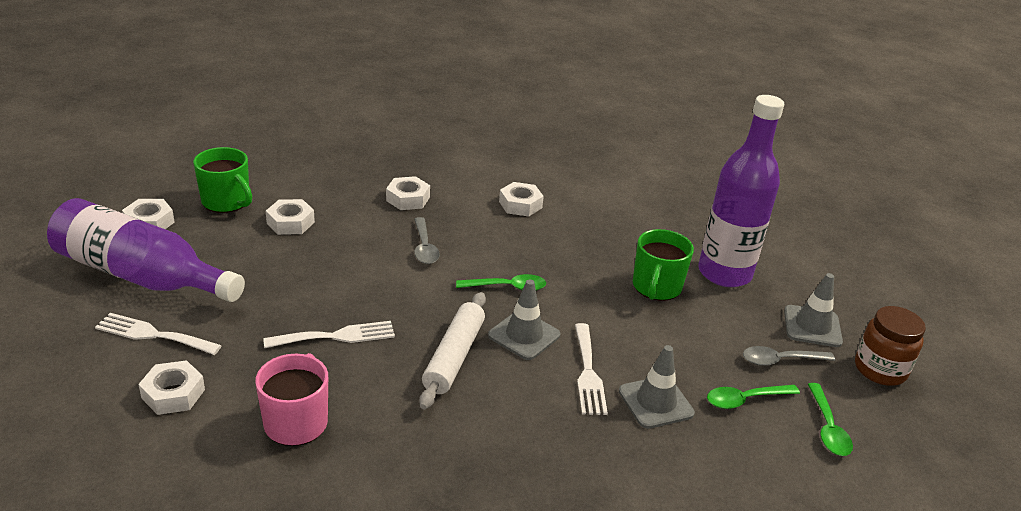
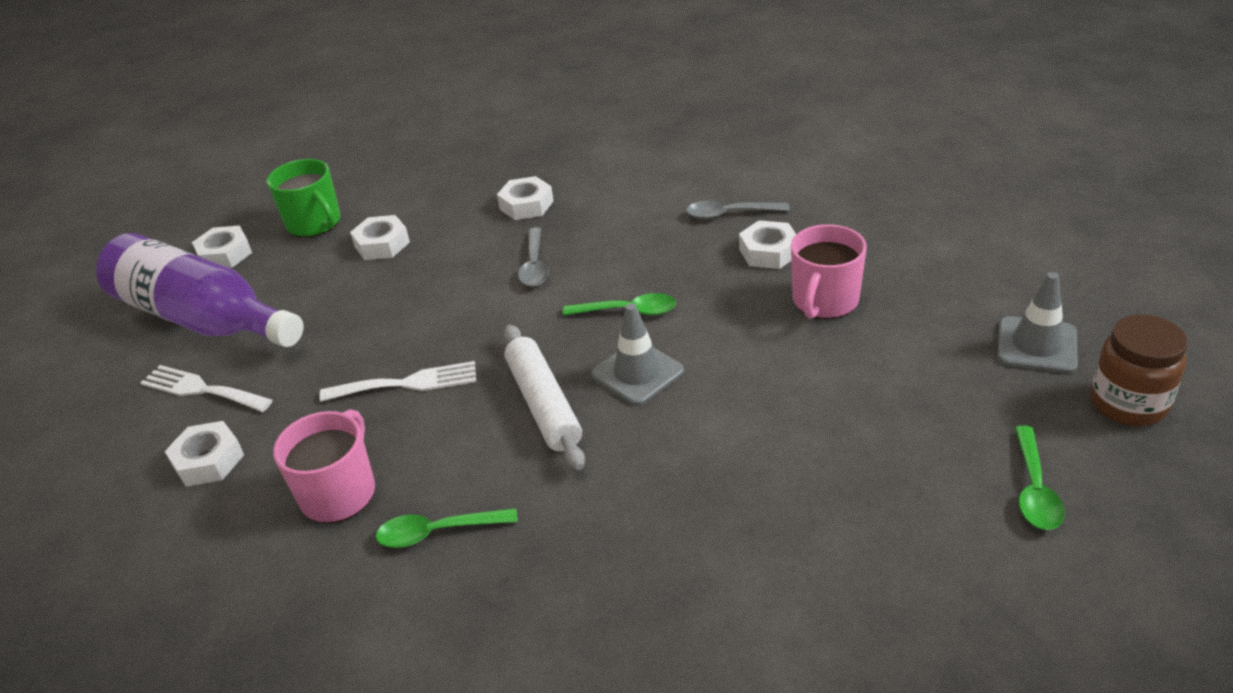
camera: 15 degrees right, 5 degrees up
white rolling pin [419,292,486,410] -> white rolling pin turned 45 degrees counterclockwise [504,325,585,470]
white nut [499,182,544,217] -> white nut moved to [739,220,796,269]
white fork [575,323,608,415] -> none
grey traffic cone [619,345,695,429] -> none
green mug [633,229,694,301] -> pink mug [791,224,867,319]
purple bottle [698,95,784,287] -> none
green spoon [707,385,800,409] -> green spoon moved to [376,508,518,548]
grey spoon [743,346,835,366] -> grey spoon moved to [686,201,790,219]

